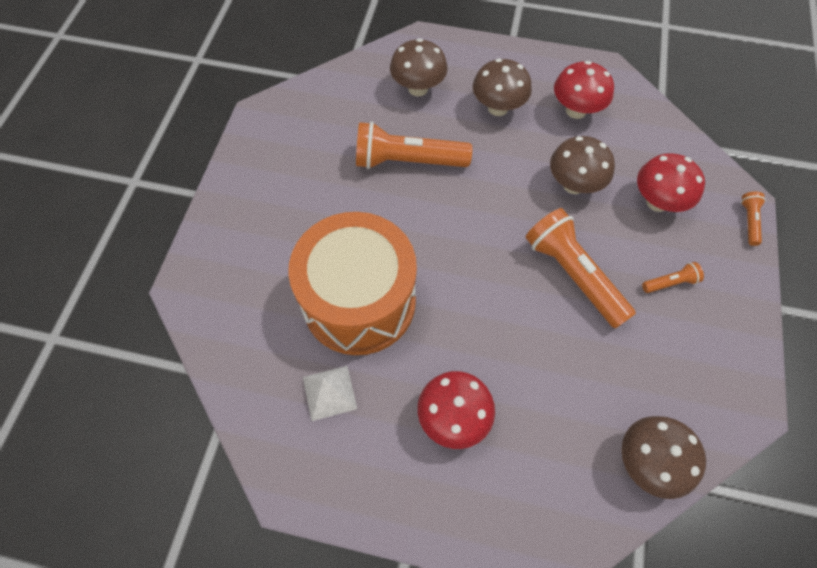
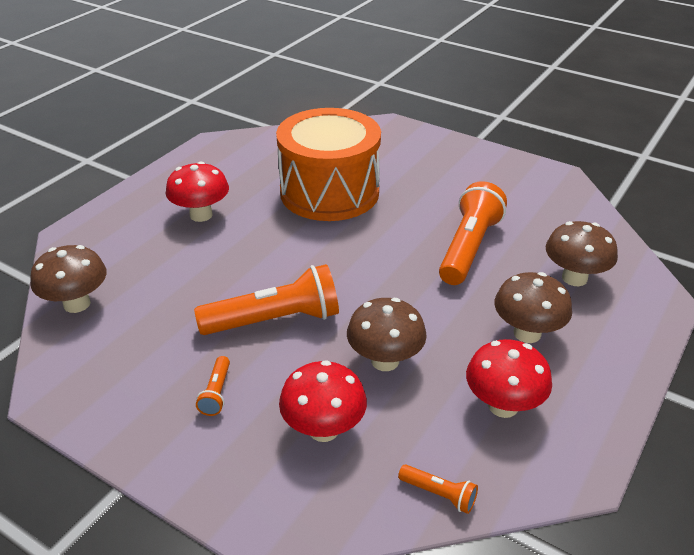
camera: 110 degrees right, 25 degrees down
white pyramid [303,366,357,421] -> none
orange flashlight [741,191,766,246] -> orange flashlight moved to [398,464,478,514]

